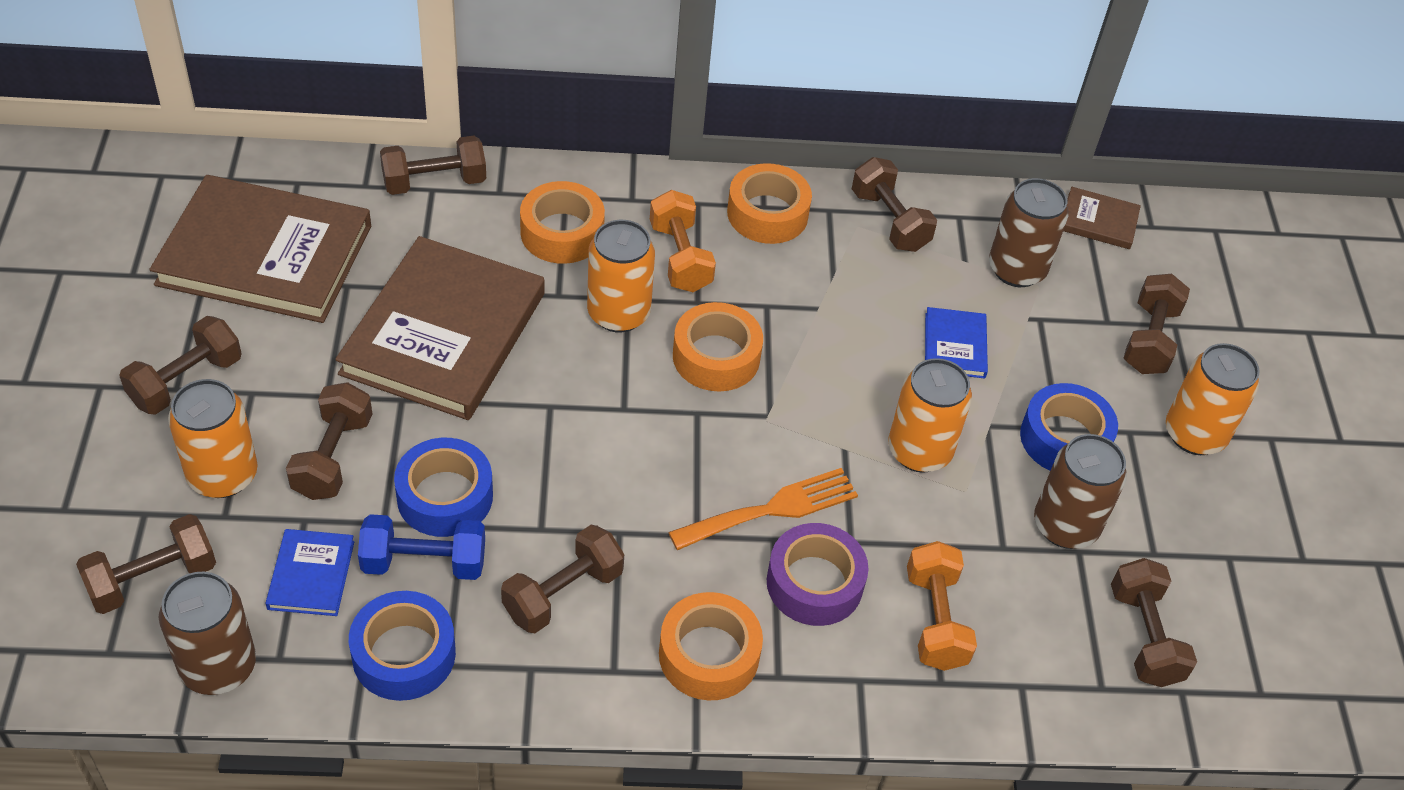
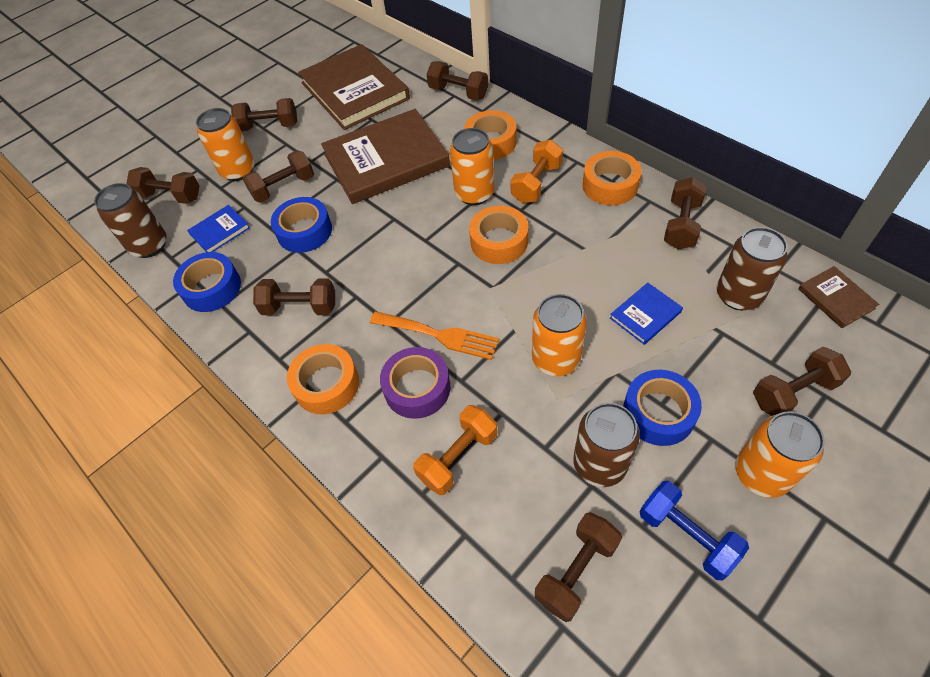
camera: 55 degrees right, 5 degrees up
blue dumbbell [358,514,485,580] -> blue dumbbell moved to [640,481,749,580]

